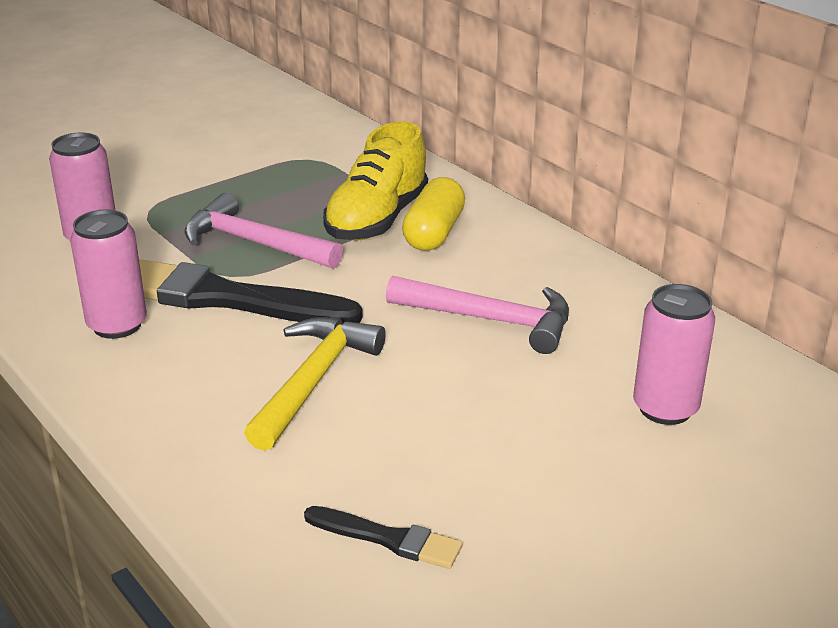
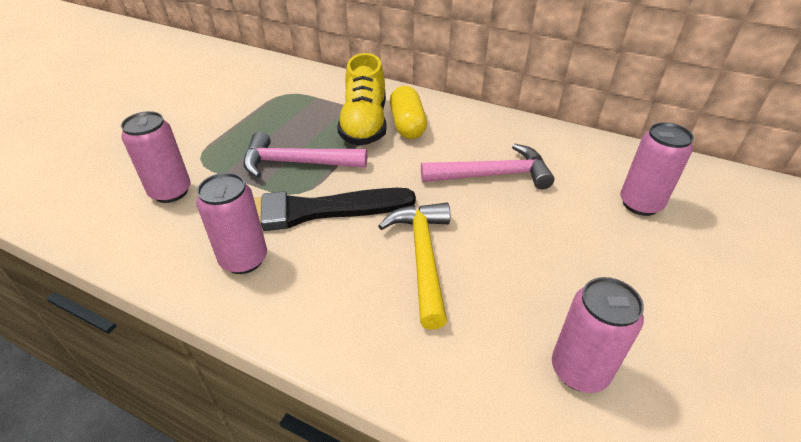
camera: 25 degrees left, 10 degrees up
black brush [304,506,463,569] -> pink can [552,277,644,393]

